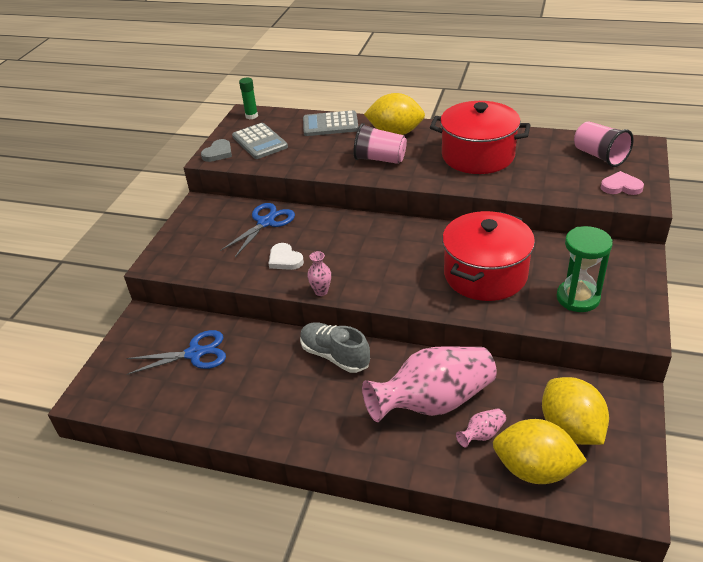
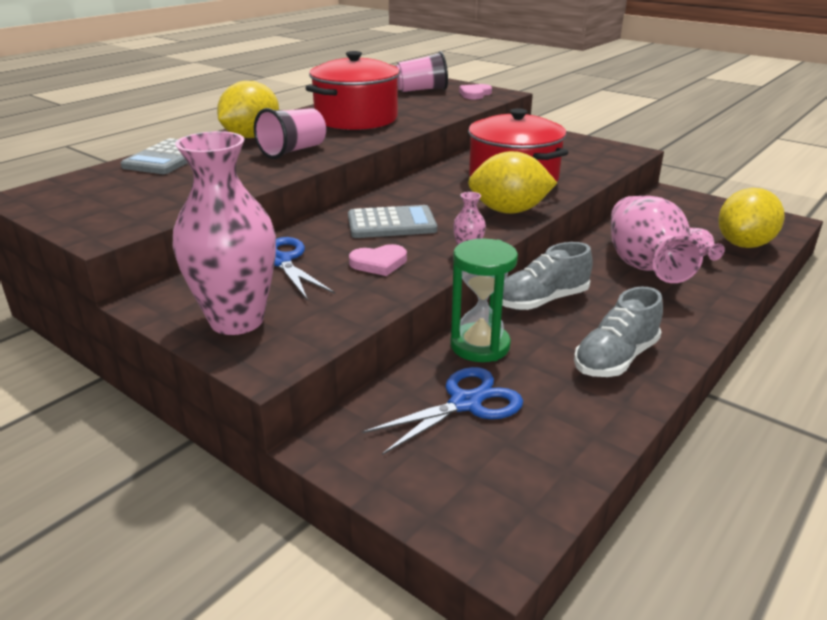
camera: 70 degrees left, 10 degrees down
blue scissors [126,330,226,375] -> blue scissors turned 45 degrees clockwise [363,367,523,455]
grey heart [201,139,232,162] -> none
grey calculator [232,123,288,159] -> grey calculator moved to [348,205,437,238]
green glue stick [239,78,258,119] -> none
white heart [269,243,304,270] -> pink heart [349,244,407,276]
yellow lemon [542,377,609,445] -> yellow lemon moved to [468,151,557,214]
green hourglass [556,226,613,312] -> green hourglass moved to [450,239,518,362]
none -> pink vase [172,131,276,335]
none -> grey shoe [574,287,663,377]

